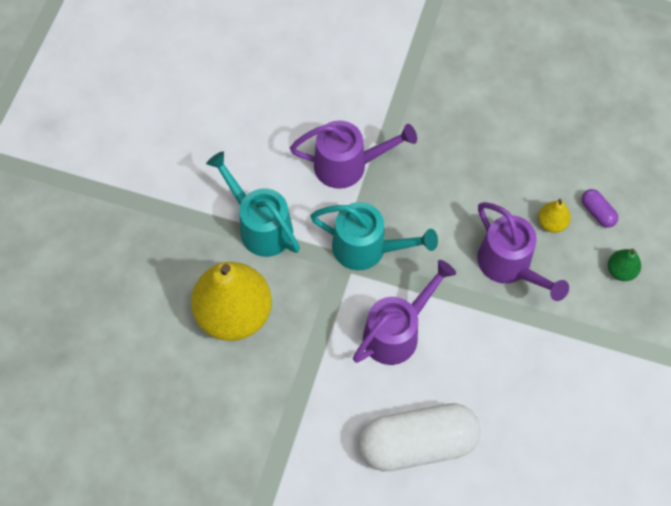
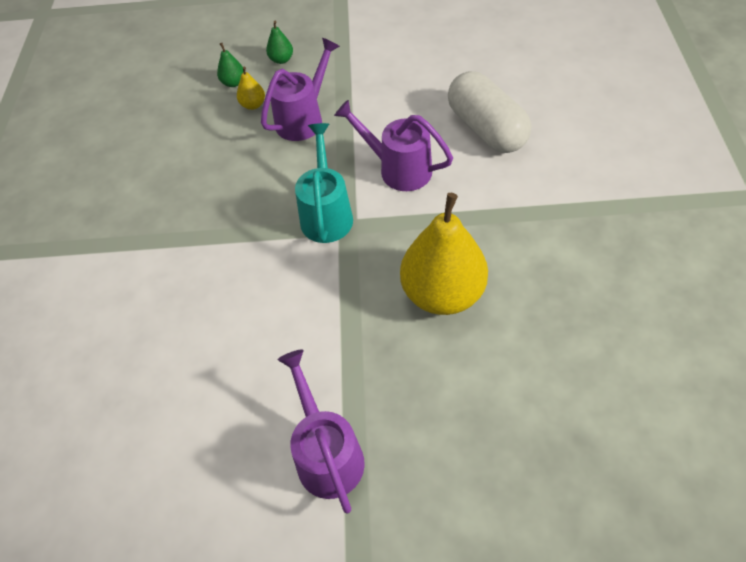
camera: 105 degrees left, 10 degrees down
turquoise watering can [206,151,300,257] -> none
purple watering can [290,120,417,189] -> purple watering can moved to [278,349,365,514]
purple capsule [581,189,618,228] -> green pear [217,43,243,87]

